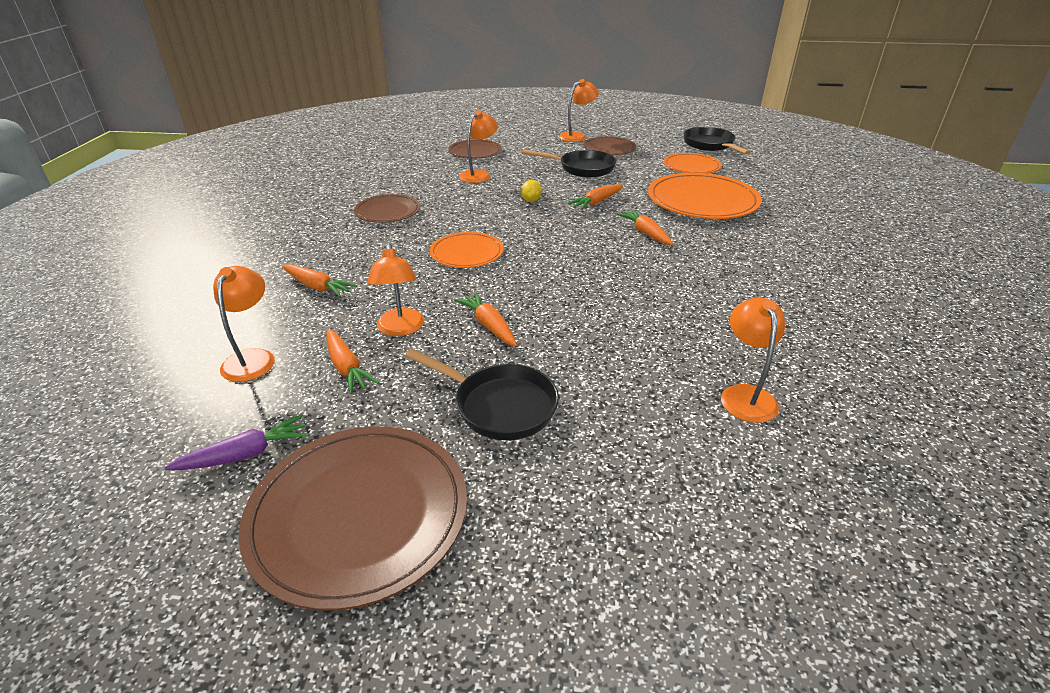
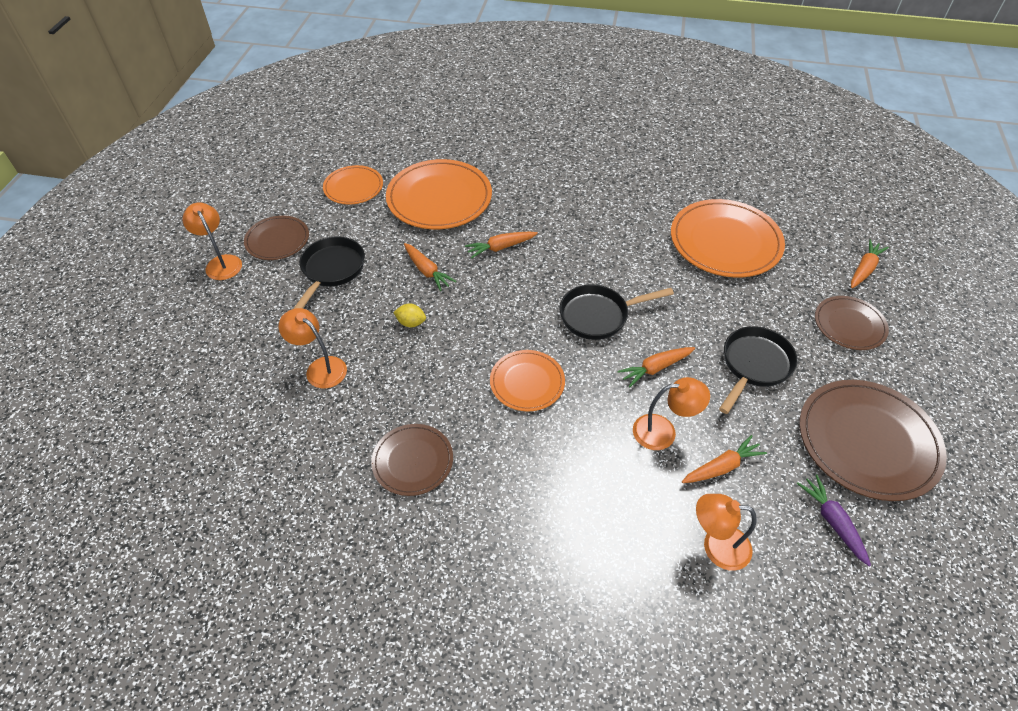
camera: 85 degrees left, 15 degrees up
orange carrot [282,264,357,297] -> orange carrot moved to [851,240,889,288]
brown plate [448,139,502,159] -> brown plate moved to [815,296,889,350]
black pan [684,127,750,155] -> black pan moved to [559,285,674,340]
orange lamp [721,297,785,423] -> orange plate [671,199,785,277]

